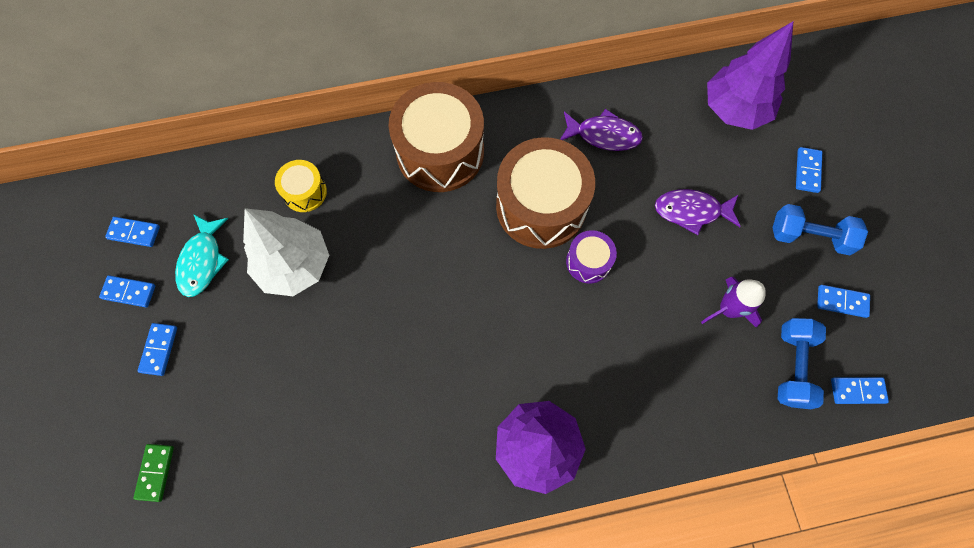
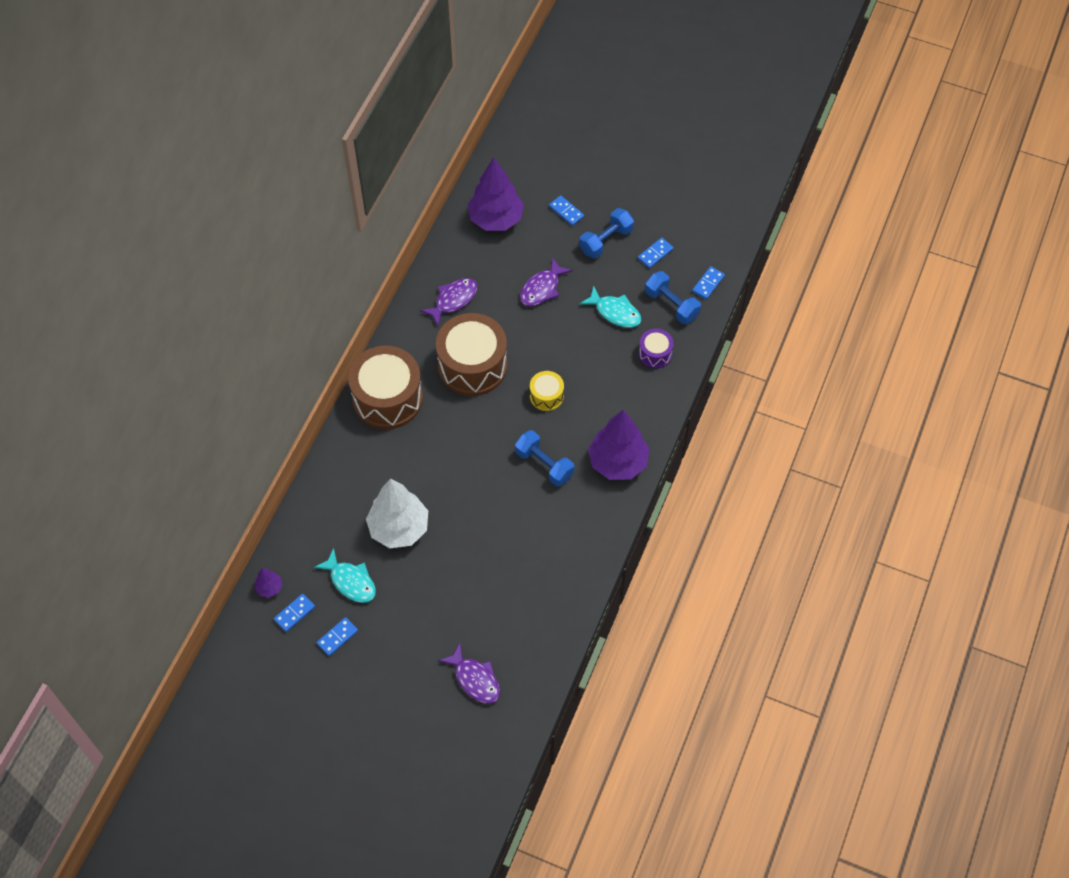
camera: 55 degrees left, 10 degrees down
green domino [134,444,174,502] -> purple fish [438,643,500,704]
blue domino [138,323,177,376] -> none
yellow drum [275,160,327,212] -> yellow drum moved to [530,371,564,411]
purple drum [566,230,617,284] -> purple drum moved to [639,329,674,368]
purple rocket [701,277,766,327] -> turquoise fish [580,285,641,328]
none -> purple tree [254,568,283,598]
none -> blue dumbbell [515,430,574,486]

